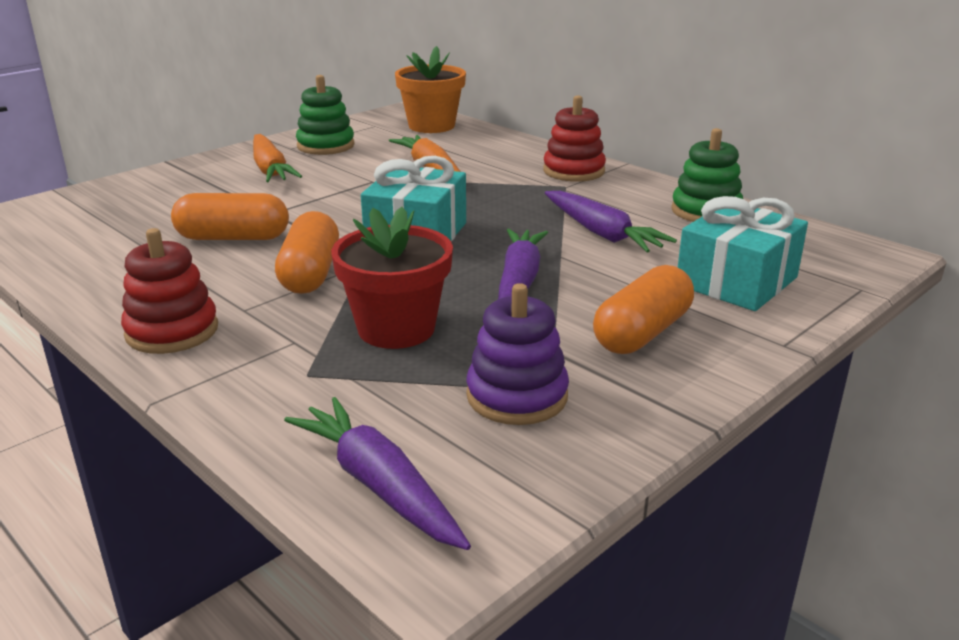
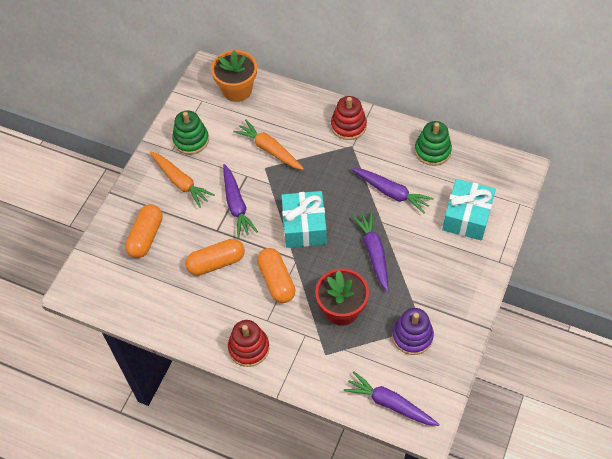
camera: 20 degrees left, 30 degrees up
orange capsule [593,265,694,354] -> orange capsule moved to [125,204,163,258]
none -> purple carrot [223,164,258,238]

